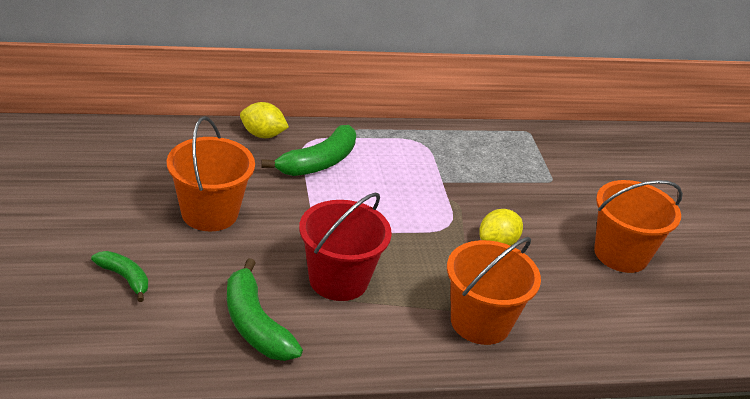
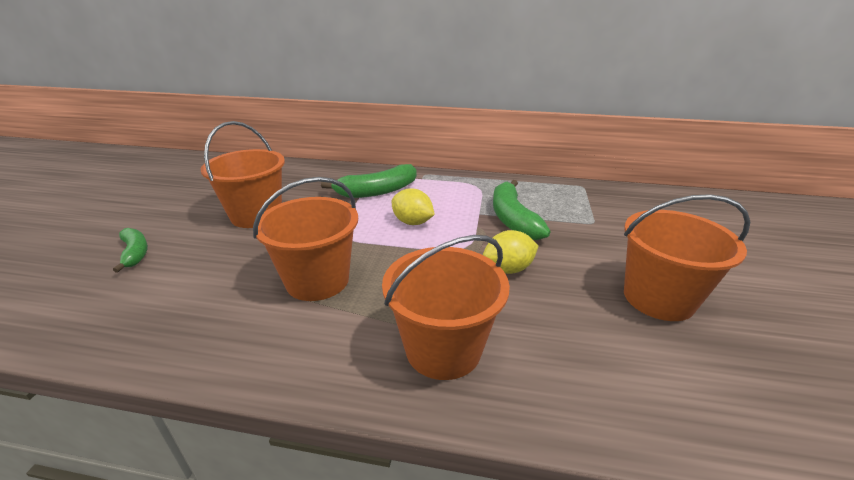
camera: 25 degrees right, 5 degrees down
green banana [227,258,303,361] -> green banana moved to [493,180,550,240]
yellow lemon [240,102,289,138] -> yellow lemon moved to [392,188,435,225]
red bucket [299,193,392,301] -> orange bucket [253,177,358,301]

